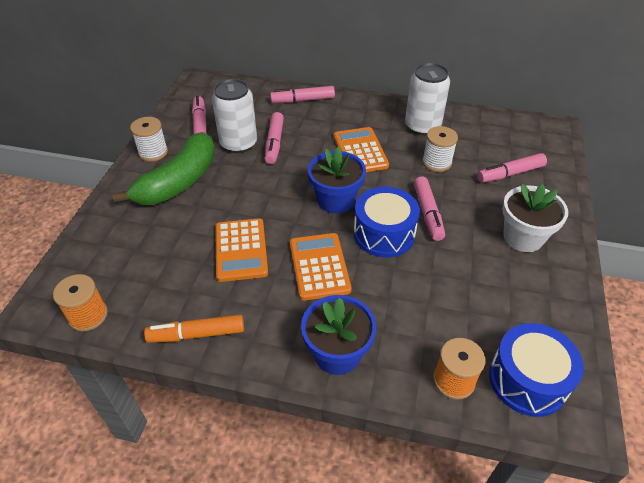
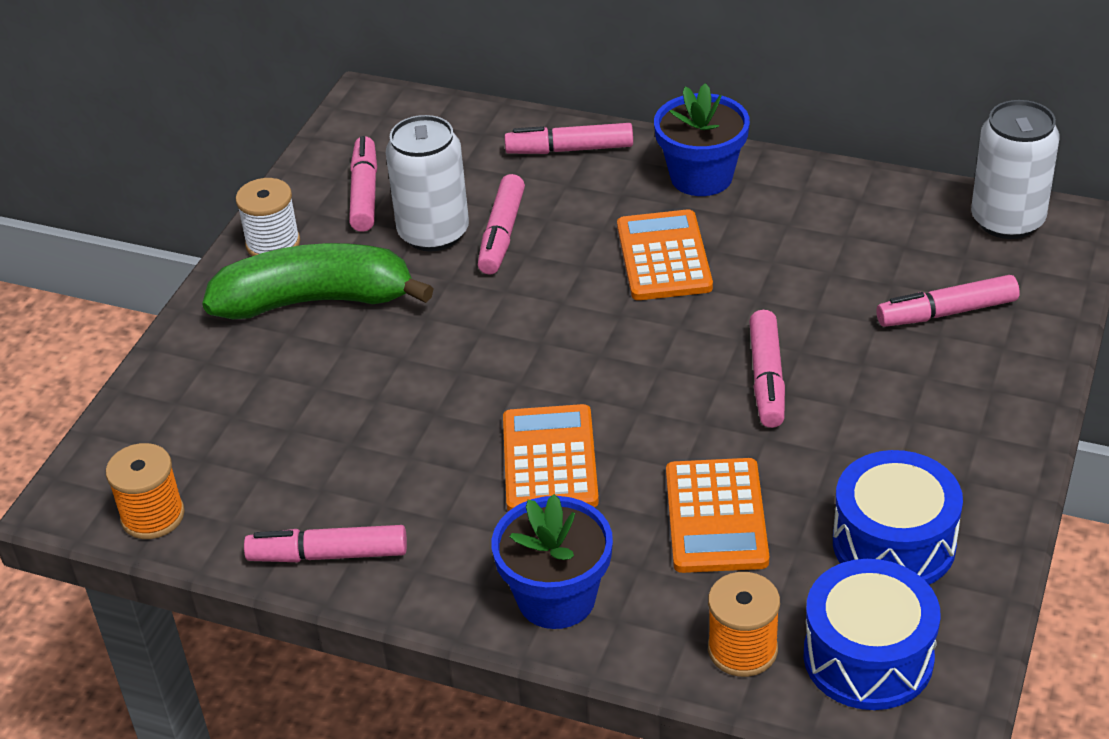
camera: 10 degrees right, 5 degrees down
green banana [112,132,215,205] -> green banana turned 135 degrees counterclockwise [202,243,433,319]
orange marker [144,314,244,343] -> pink marker [244,525,407,562]
orange calculator [215,218,268,282] -> orange calculator moved to [666,458,769,573]
blue flower pot [308,146,366,214] -> blue flower pot moved to [654,83,750,196]
blue drum [354,187,420,257] -> blue drum moved to [833,450,963,584]
white can [405,63,450,135] -> white can moved to [971,100,1060,239]
white spool [422,126,458,172] -> none
white flower pot [502,184,568,252] -> none

